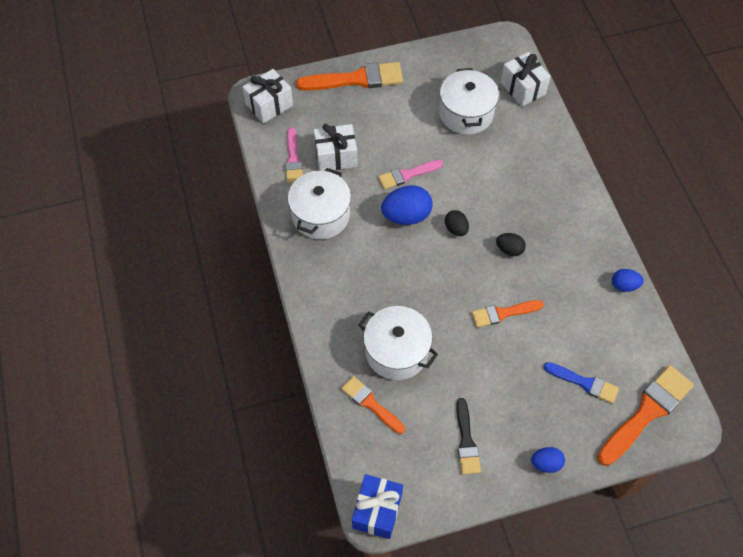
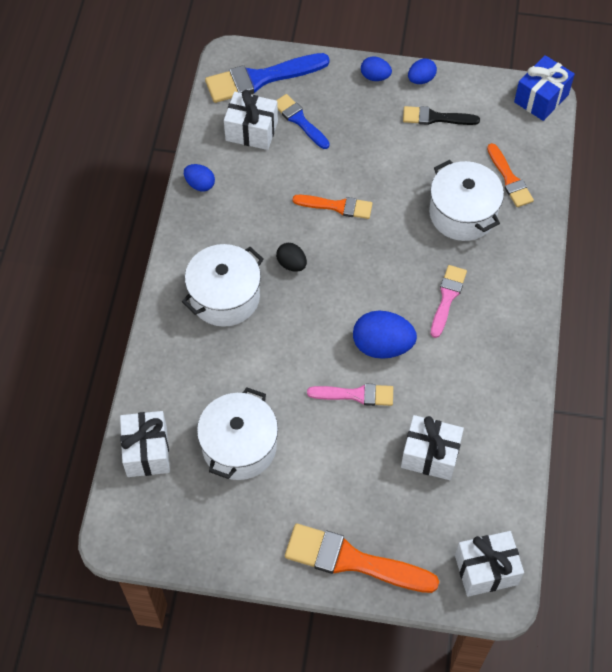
camera: 155 degrees left, 0 degrees up
pink brush [285,127,303,183] -> pink brush moved to [431,265,467,338]
white pot [288,168,351,239] -> white pot moved to [182,244,263,327]
black egg [445,210,469,236] -> none
black brush [456,398,481,475] -> black brush turned 105 degrees counterclockwise [403,106,480,125]
orange brush [597,365,694,466] -> blue brush [205,53,330,103]
none -> white gift [224,90,278,150]
none -> blue egg [408,58,437,84]

